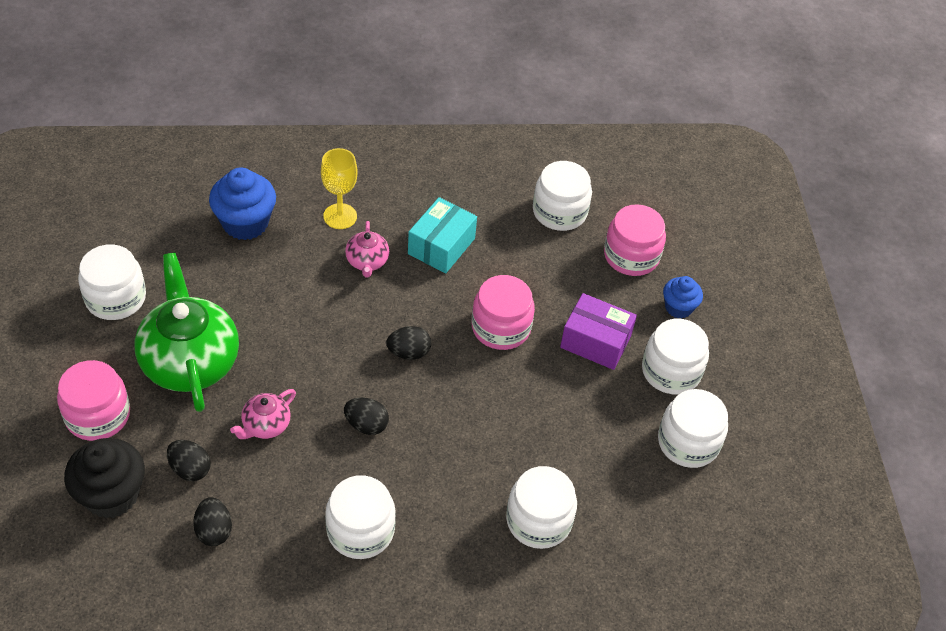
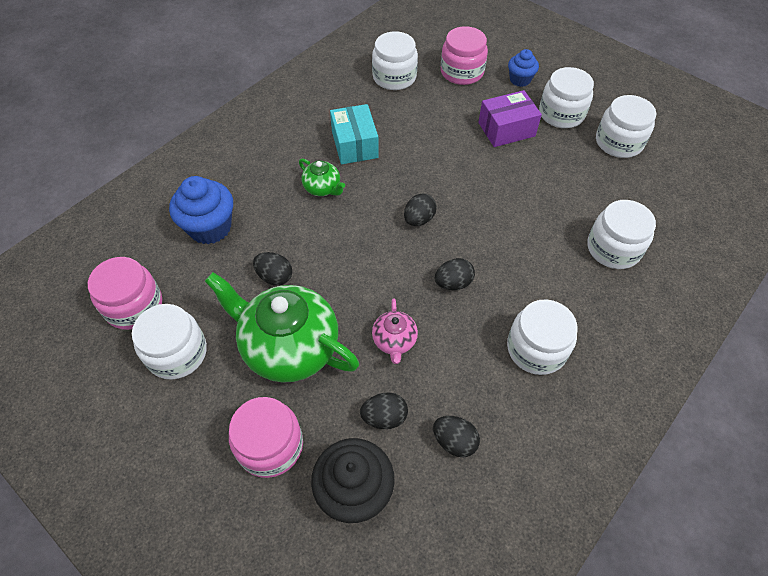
camera: 40 degrees left, 5 degrees up
yellow goblet [321,148,357,229] -> none
pink teapot [345,221,389,277] -> green teapot [299,158,345,196]
pink jar [472,275,535,350] -> pink jar moved to [88,257,162,330]
none -> black egg [253,252,292,286]

